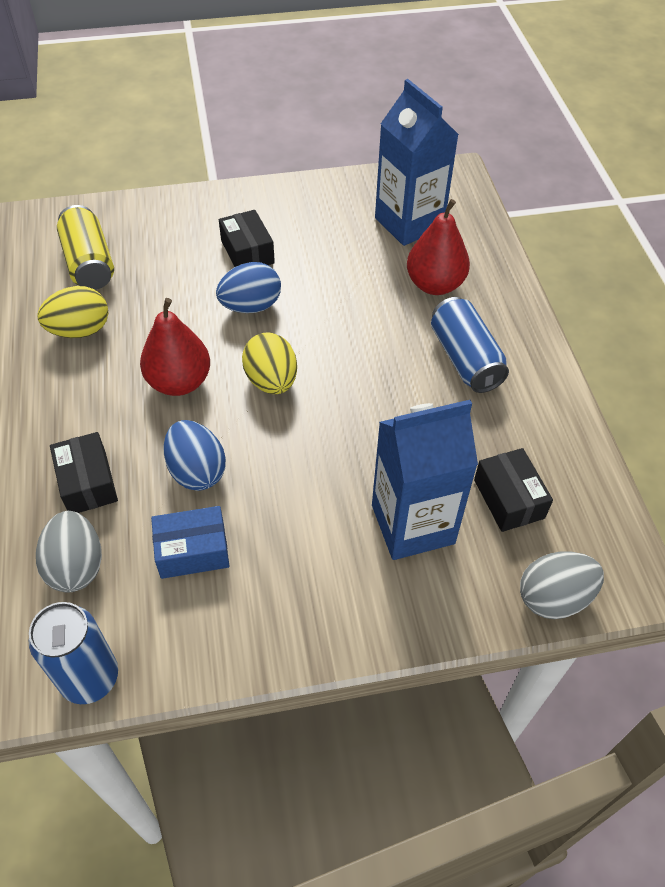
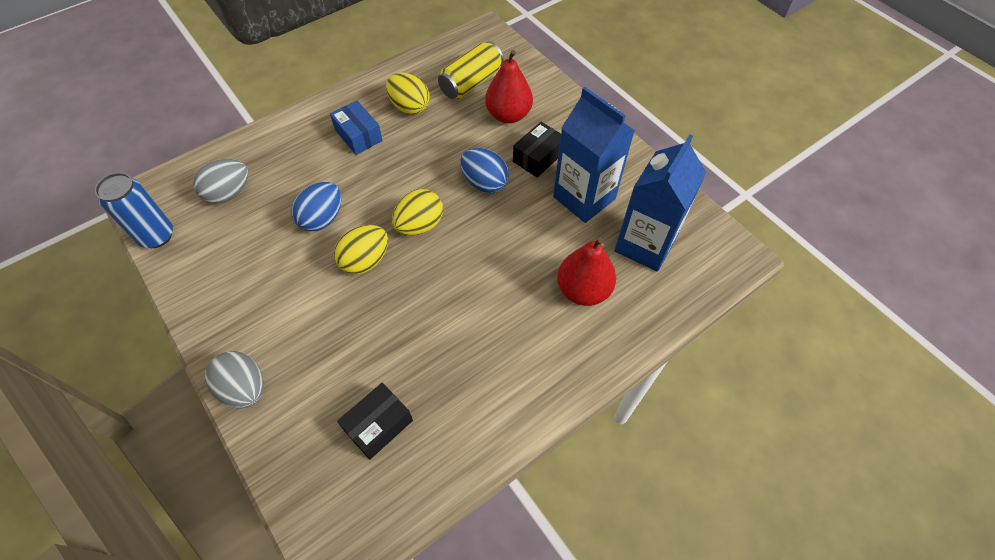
camera: 65 degrees right, 5 degrees up
black box [50,432,118,513] -> none
red pear [140,298,210,396] -> red pear moved to [485,50,533,123]
blue box [151,506,229,579] -> blue box moved to [330,101,383,155]
blue carton [372,400,478,560] -> blue carton moved to [553,87,635,223]
blue can [431,297,509,393] -> none
grey egg [520,551,604,619] -> grey egg moved to [205,351,264,408]
none -> yellow egg [334,225,388,275]

